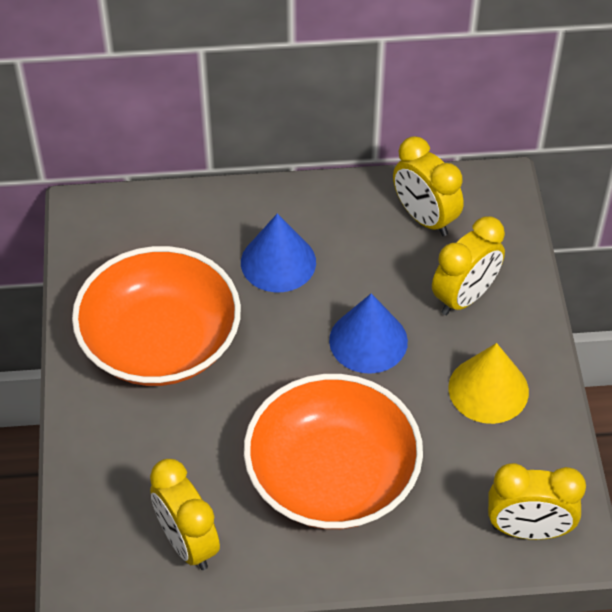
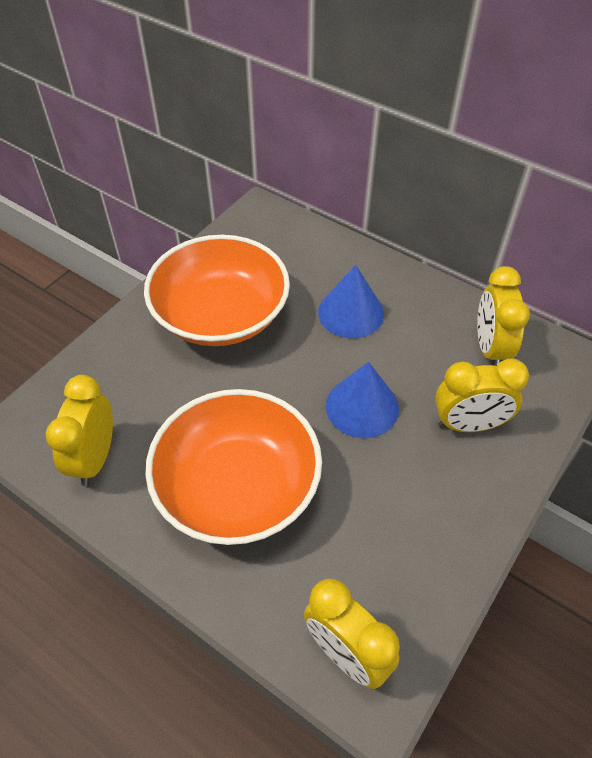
camera: 40 degrees right, 0 degrees up
yellow cone [448,343,529,424] -> none

